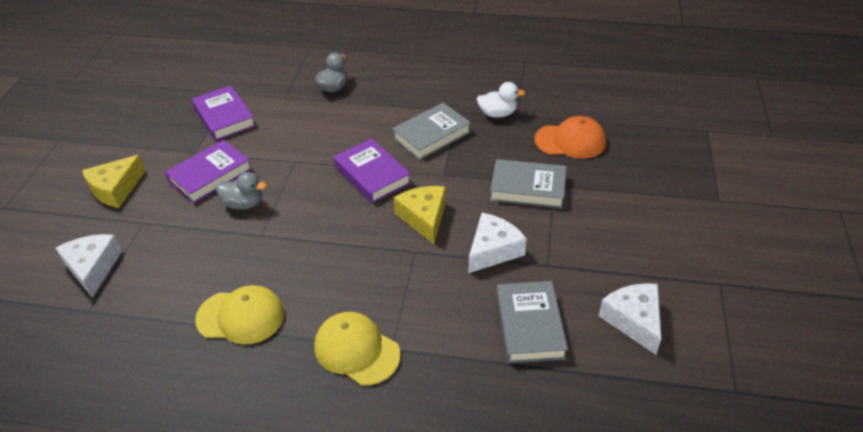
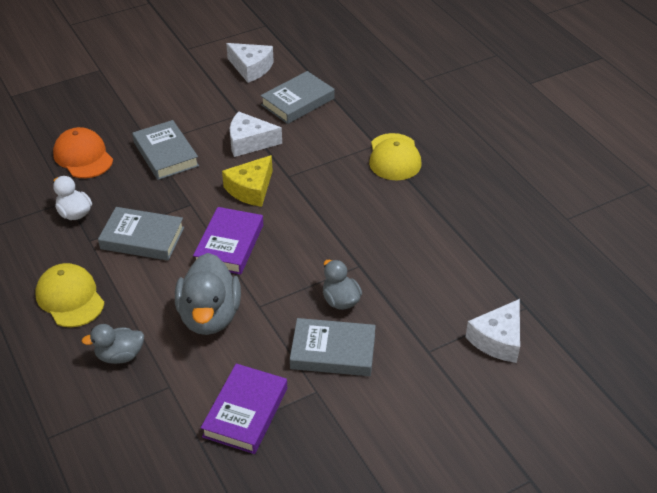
camera: 130 degrees left, 0 degrees up
yellow cheese [82,155,145,208] -> none
purple book [165,140,252,204] -> grey book [290,318,376,376]
yellow cap [195,285,284,345] -> yellow cap moved to [36,263,104,327]
white cheese [599,283,661,355] -> white cheese turned 90 degrees counterclockwise [226,43,274,83]
none -> grey duck [175,253,241,335]

